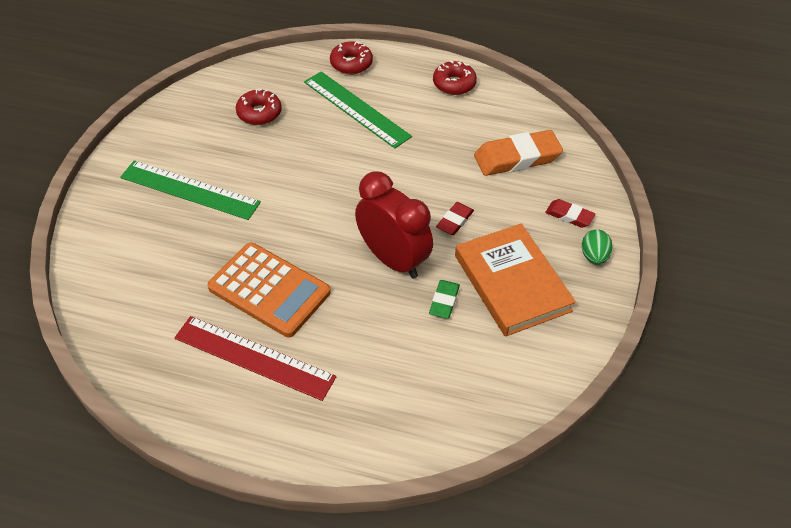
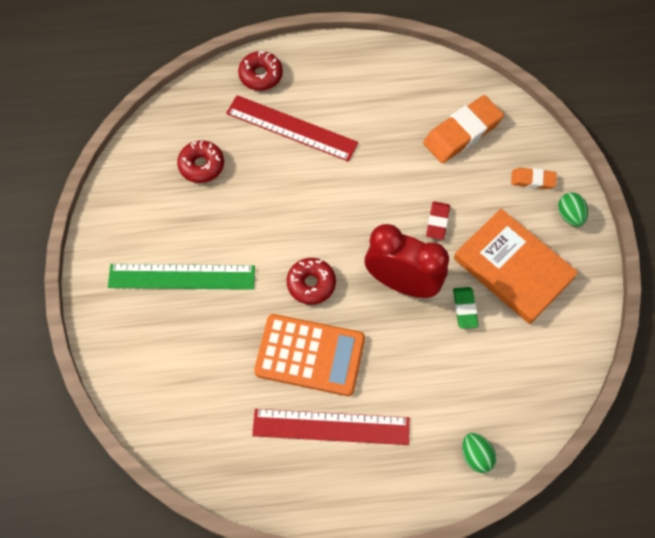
camera: 20 degrees left, 15 degrees up
green ruler [304,71,412,149] -> red ruler [226,95,358,162]
red donut [433,61,477,95] -> red donut moved to [287,258,336,305]
red eraser [545,199,595,228] -> orange eraser [511,168,557,189]
none -> green egg [462,433,496,473]

